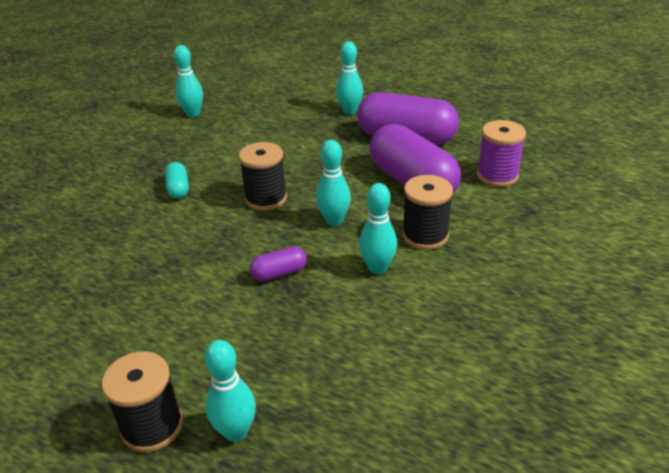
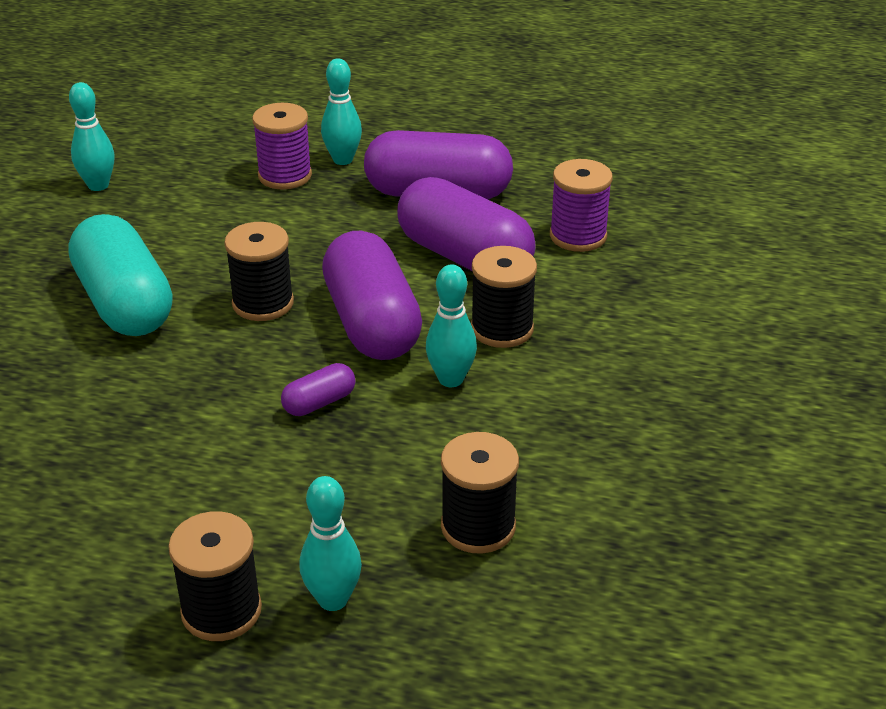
camera: 15 degrees left, 0 degrees up
turquoise capsule [165,162,189,199] -> turquoise capsule [68,214,173,336], size x2.25
turquoise bowling pin [316,140,351,226] -> purple capsule [322,231,422,360]
none -> purple spool [252,103,312,190]
none -> black spool [441,432,519,554]

